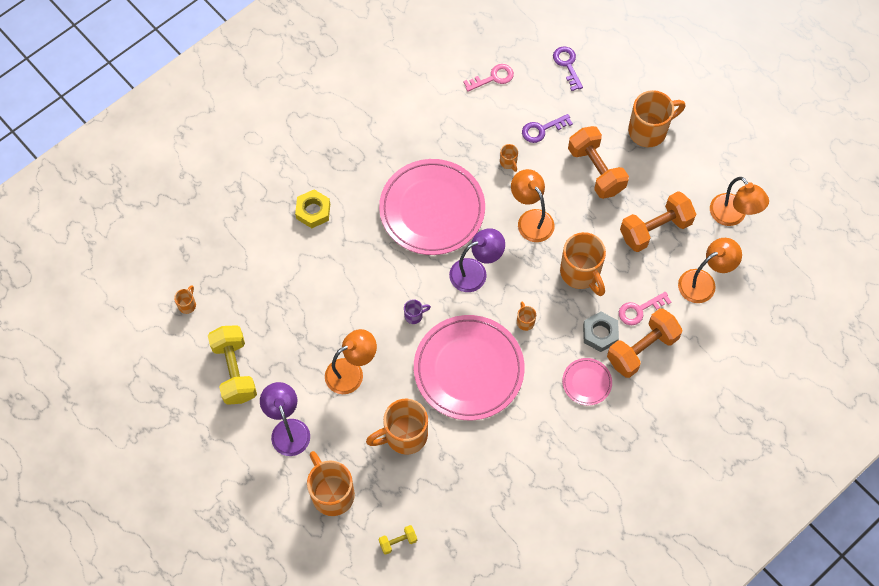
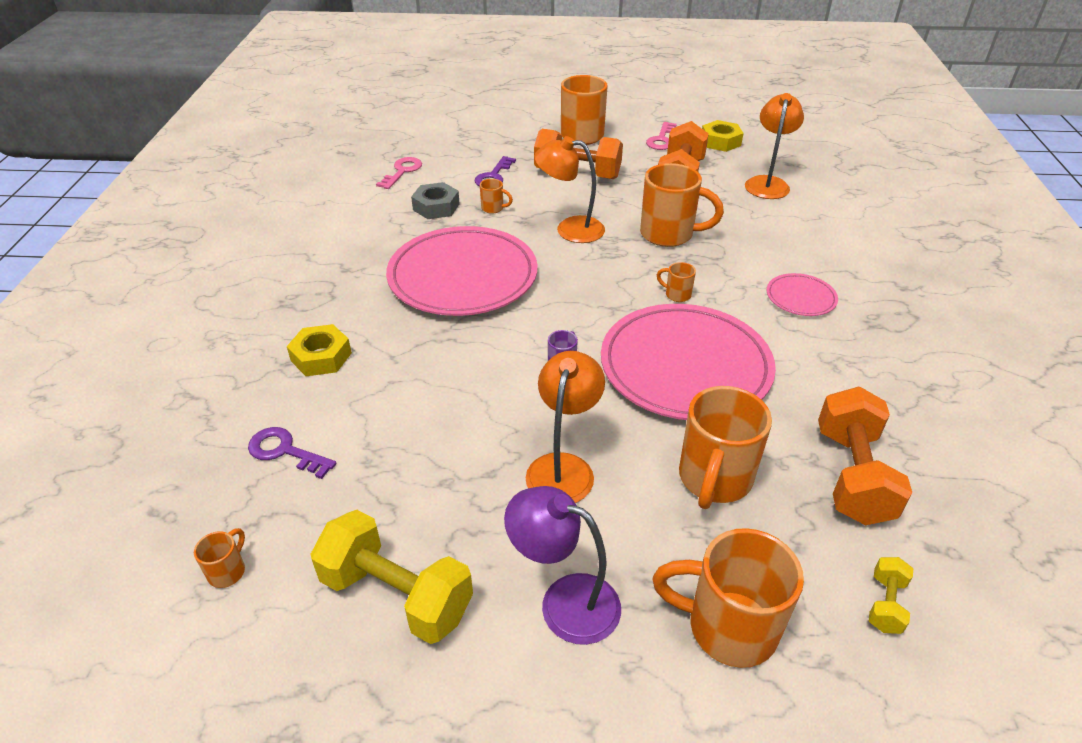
camera: 45 degrees left, 25 degrees down
orange mug [174,285,196,314] -> orange mug turned 45 degrees clockwise [194,528,245,588]
purple lamp [449,228,505,292] -> none
purple key [553,46,583,91] -> purple key moved to [248,427,336,479]
grey nut [583,312,619,352] -> grey nut moved to [411,182,460,219]
orange dumbbell [607,308,683,378] -> orange dumbbell moved to [818,387,912,525]
pink key [619,292,671,325] -> pink key moved to [646,122,677,150]
orange lamp [710,177,769,226] -> yellow nut [702,120,744,152]

